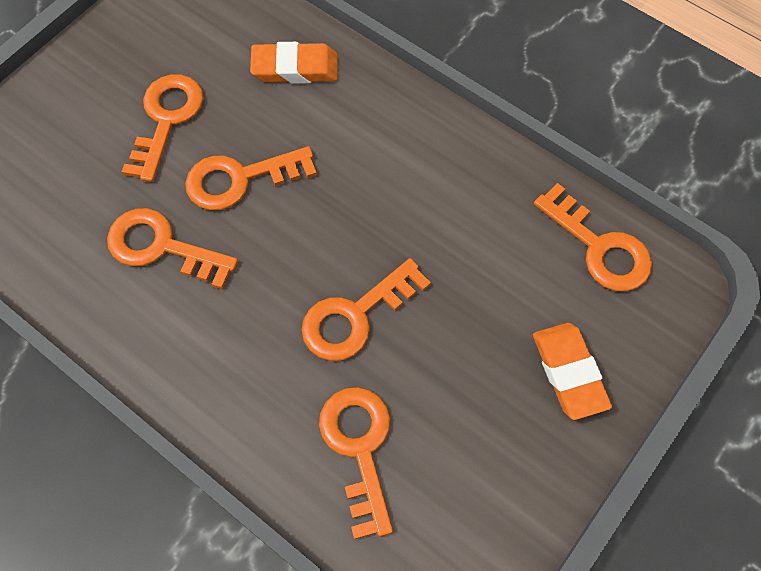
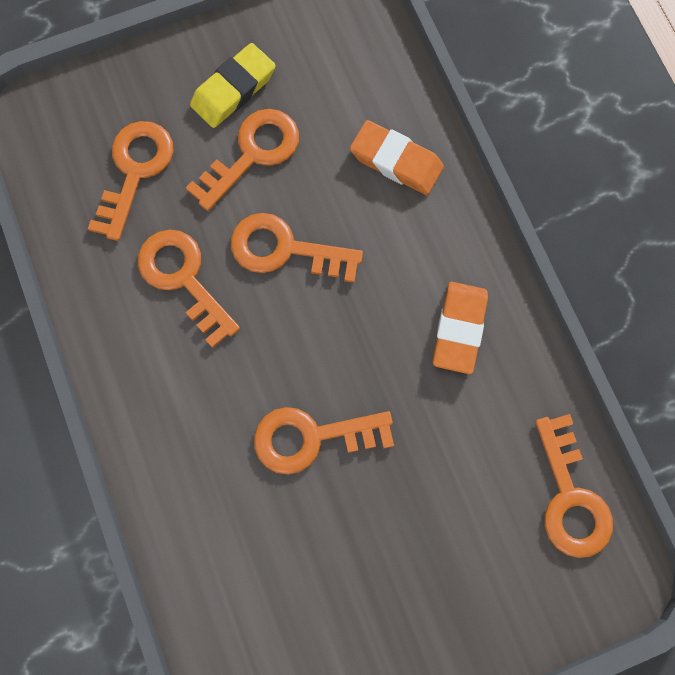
camera: 30 degrees right, 10 degrees up
orange key [319,387,393,540] -> orange key moved to [88,121,174,241]
orange eraser [533,323,612,420] -> orange eraser moved to [433,282,488,374]
none -> yellow eraser [190,43,276,128]

